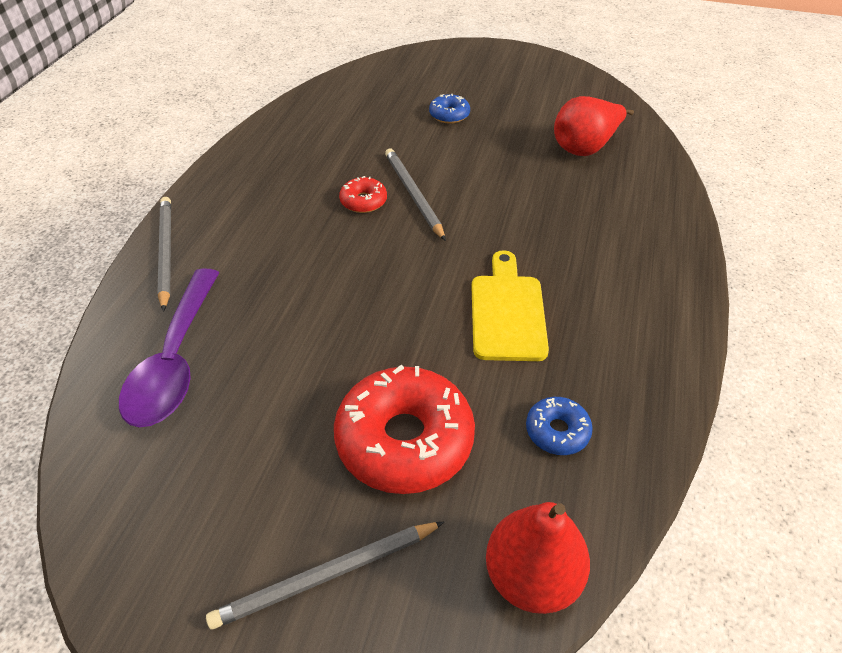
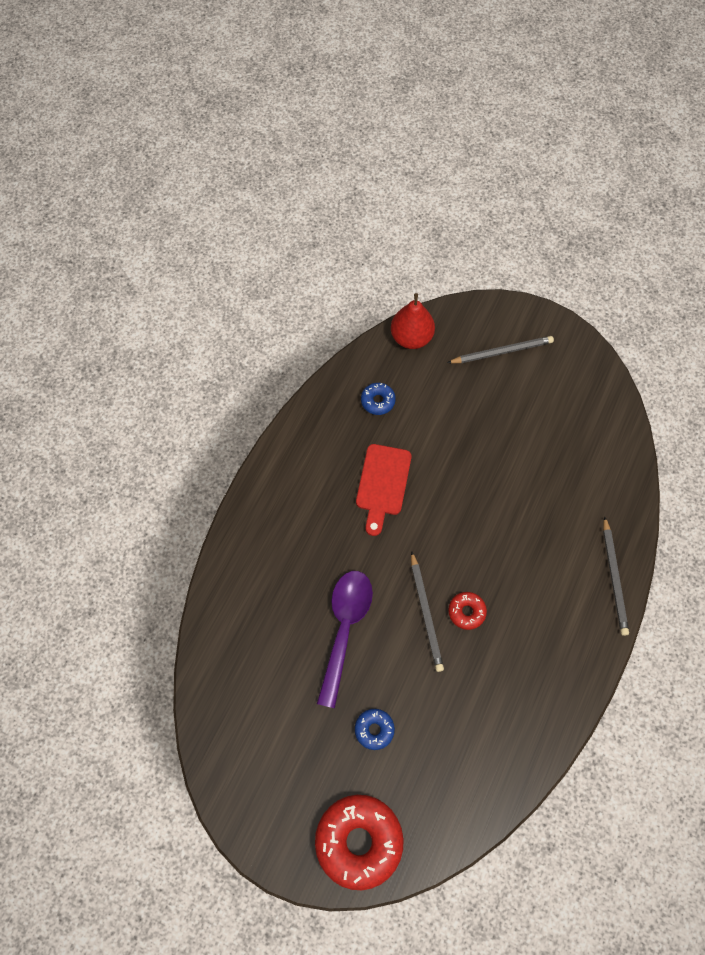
camera: 170 degrees left, 20 degrees up
purple spoon [119,268,219,427] -> purple spoon moved to [317,571,373,708]
red donut [334,365,475,494] -> red donut moved to [315,795,404,890]
yellow cutting board [471,250,549,361] -> red cutting board [356,444,412,536]
red pear [554,96,634,156] -> none

